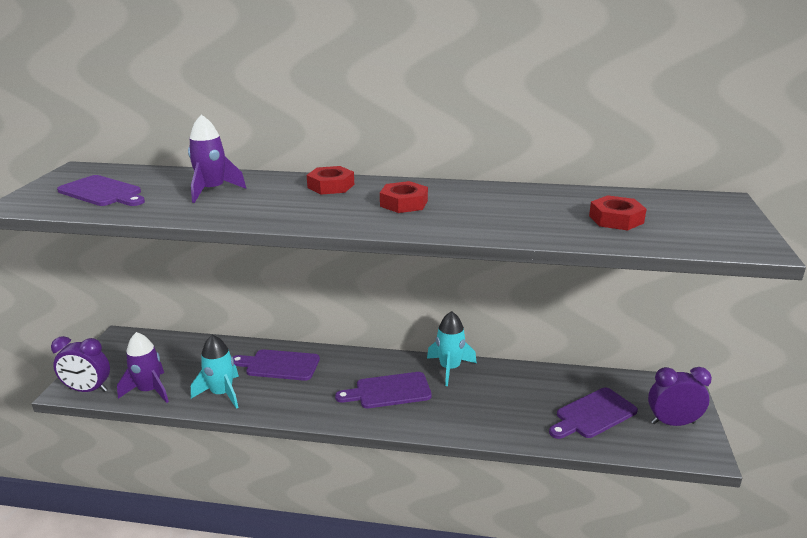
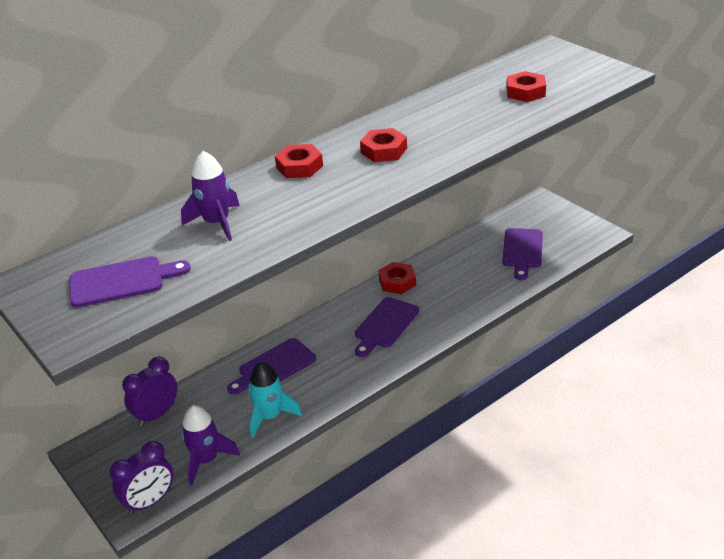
camera: 45 degrees left, 10 degrees up
turquoise rocket [427,311,477,386] -> red nut [378,262,416,294]
purple clock [648,367,712,426] -> purple clock moved to [122,357,177,427]

